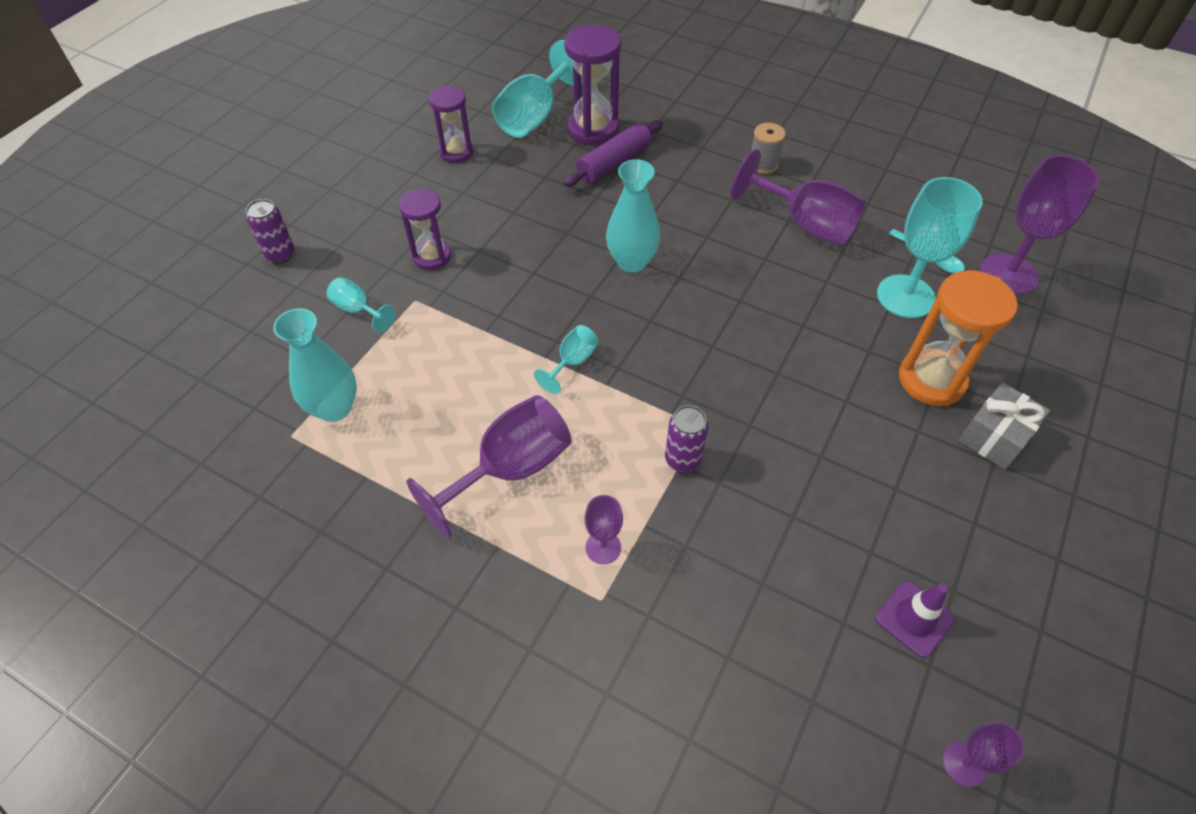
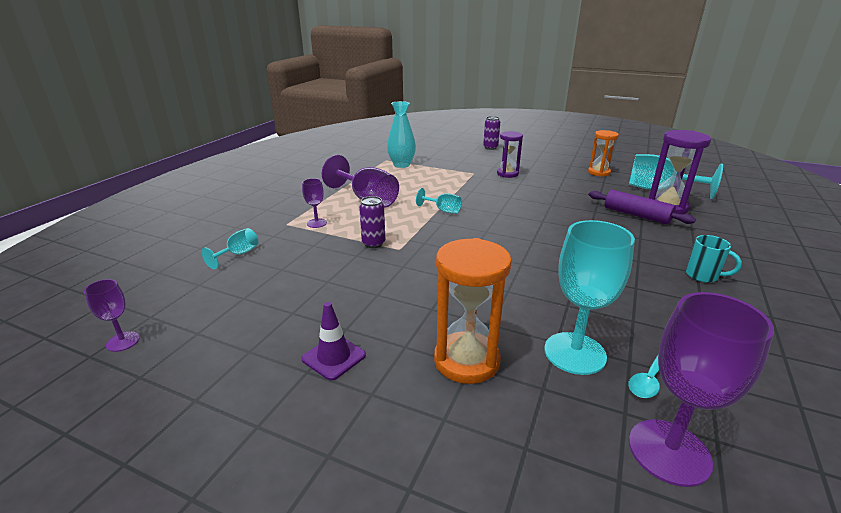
camera: 85 degrees right, 25 degrees down
turquoise goblet [326,277,395,332] -> turquoise goblet moved to [201,228,258,269]
purple hourglass [429,86,474,163] -> orange hourglass [588,130,619,177]
turquoise vase [606,159,660,273] -> none
purple goblet [731,149,866,246] -> none
grey spool [751,123,786,174] -> turquoise mug [686,235,742,283]
purple traffic cone [876,581,955,658] -> purple traffic cone moved to [301,302,366,380]
grey gift [959,382,1050,470] -> none

